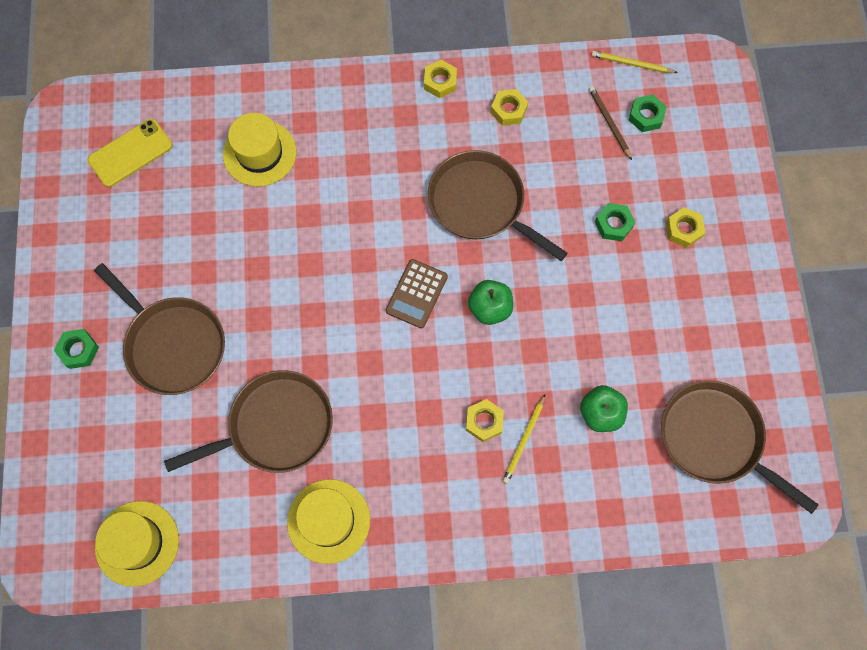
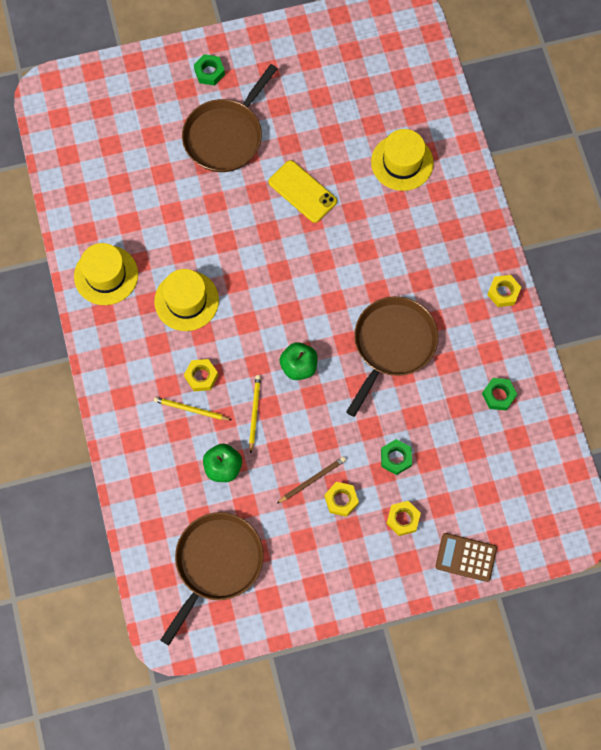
camera: 80 degrees right, 0 degrees up
yellow phone [87,118,173,187] -> yellow phone moved to [268,160,337,223]
yellow hat [95,501,179,587] -> yellow hat moved to [154,269,219,331]
brown pan [164,370,333,473] -> none
brown calculator [386,259,448,328] -> brown calculator moved to [435,533,497,582]
yellow nut [491,89,528,126] -> yellow nut moved to [324,482,359,517]
brown pencil [589,86,632,160] -> brown pencil moved to [276,457,346,504]
yellow pencil [591,51,678,73] -> yellow pencil moved to [249,375,261,453]
green nut [629,94,667,132] -> green nut moved to [482,378,517,411]

